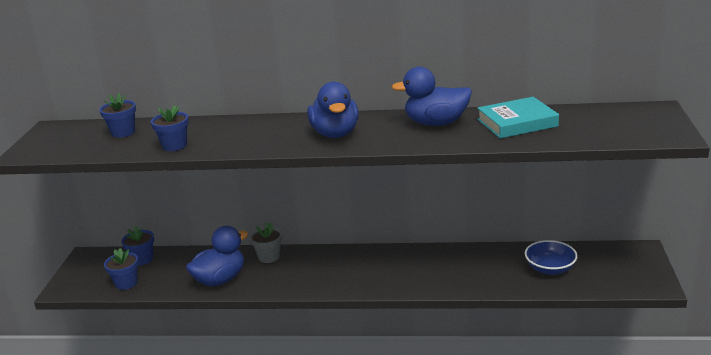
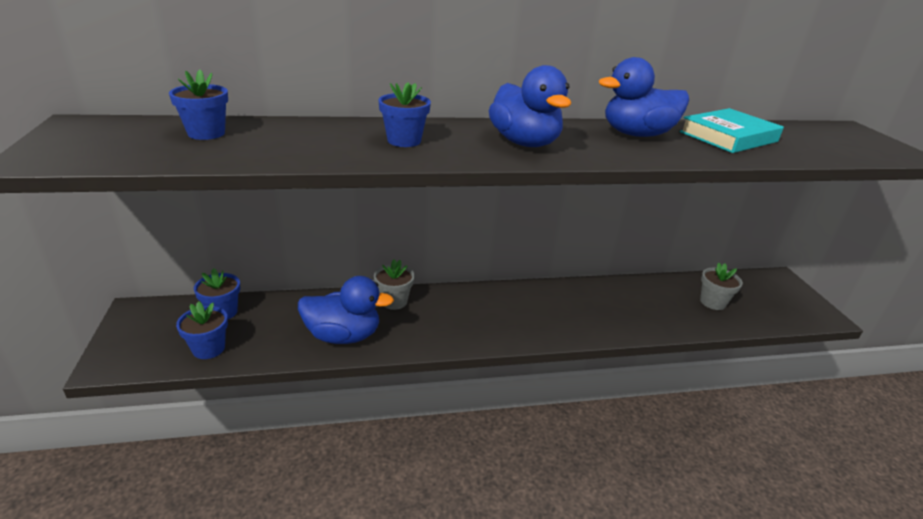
camera: 20 degrees left, 5 degrees up
blue flower pot [151,105,189,151] -> blue flower pot moved to [378,82,431,147]
blue duck [186,226,248,286] -> blue duck turned 60 degrees clockwise [298,276,394,344]
blue bowl [525,240,578,275] -> grey flower pot [700,263,743,310]

